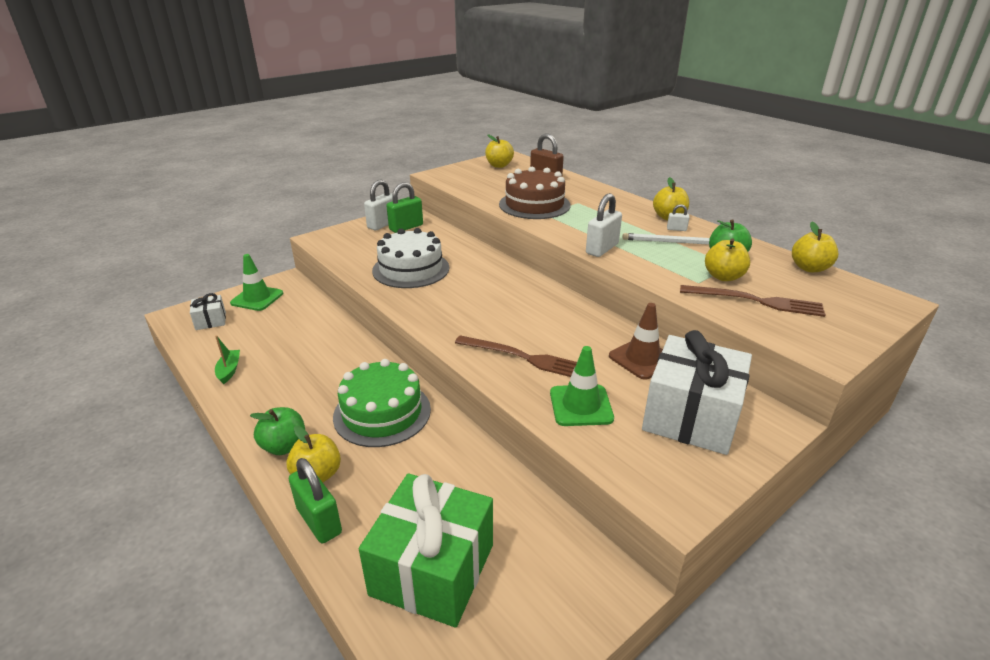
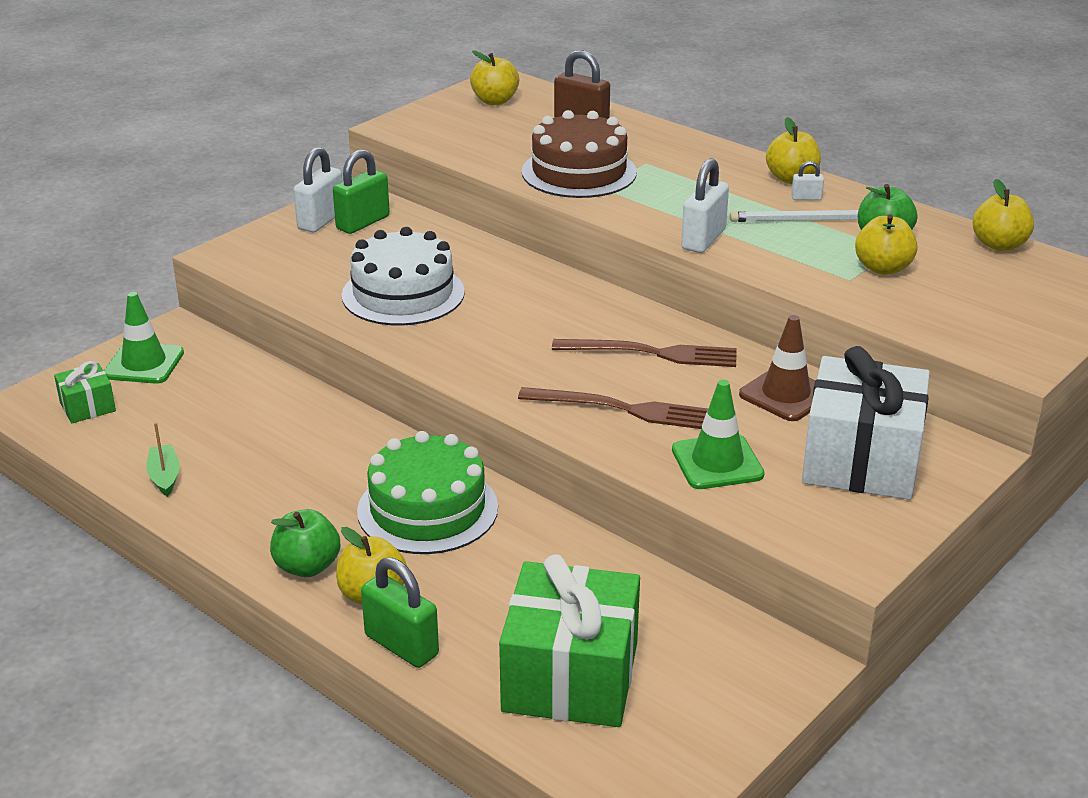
camera: 10 degrees left, 0 degrees up
white gift [190,293,226,330] -> green gift [54,361,116,423]
brown fork [680,285,826,317] -> brown fork moved to [552,339,737,367]

